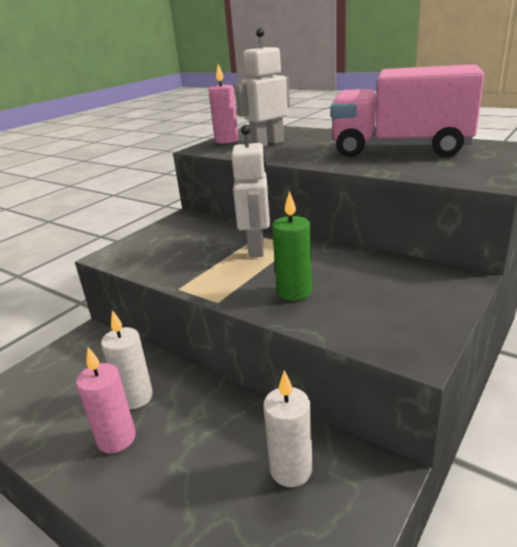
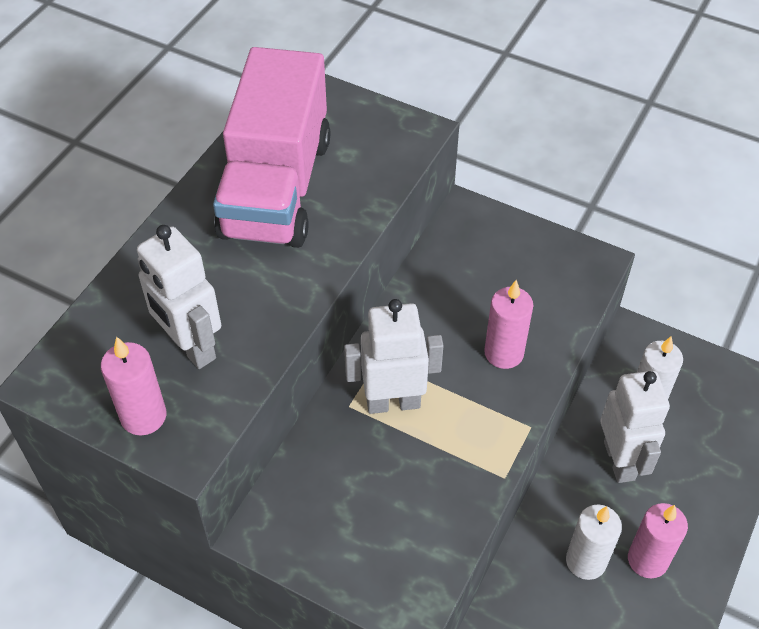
camera: 100 degrees left, 25 degrees up
green candle [272,191,312,301] -> pink candle [484,280,533,369]
none -> white robot [600,370,670,483]

